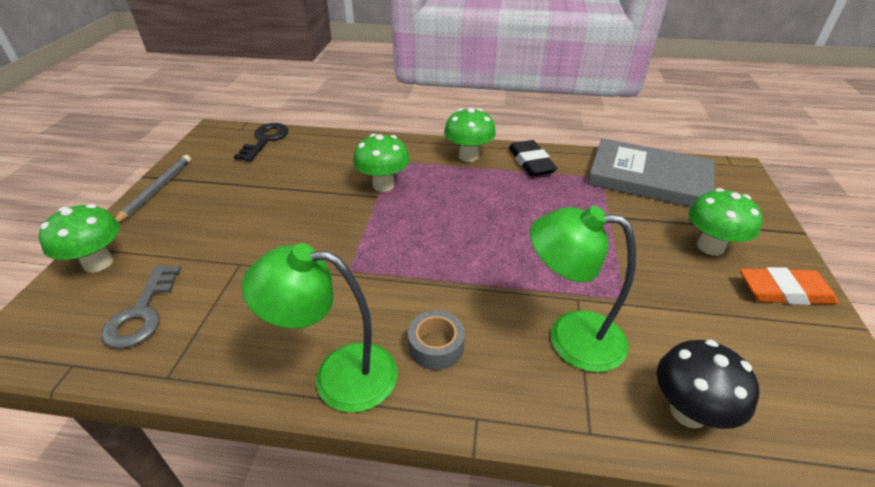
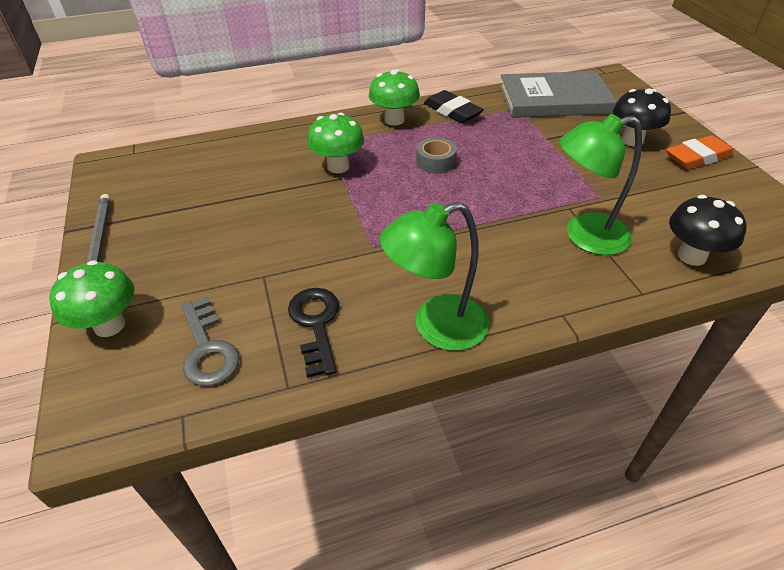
camera: 25 degrees left, 5 degrees up
black key [234,123,288,162] -> black key moved to [288,288,339,378]
grey tape [408,310,465,370] -> grey tape moved to [416,137,457,174]
green mushroom [688,188,762,256] -> black mushroom [613,89,671,147]

